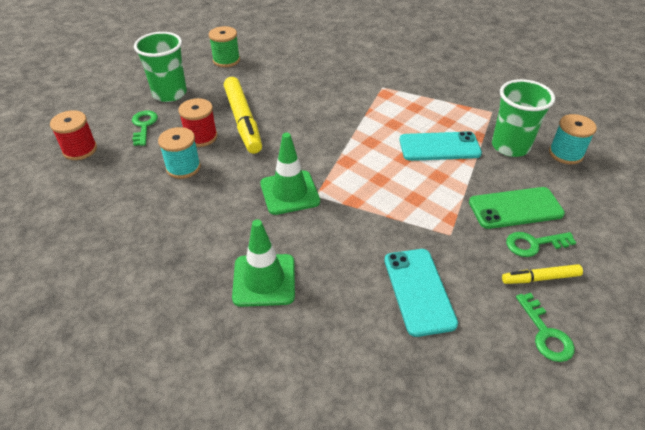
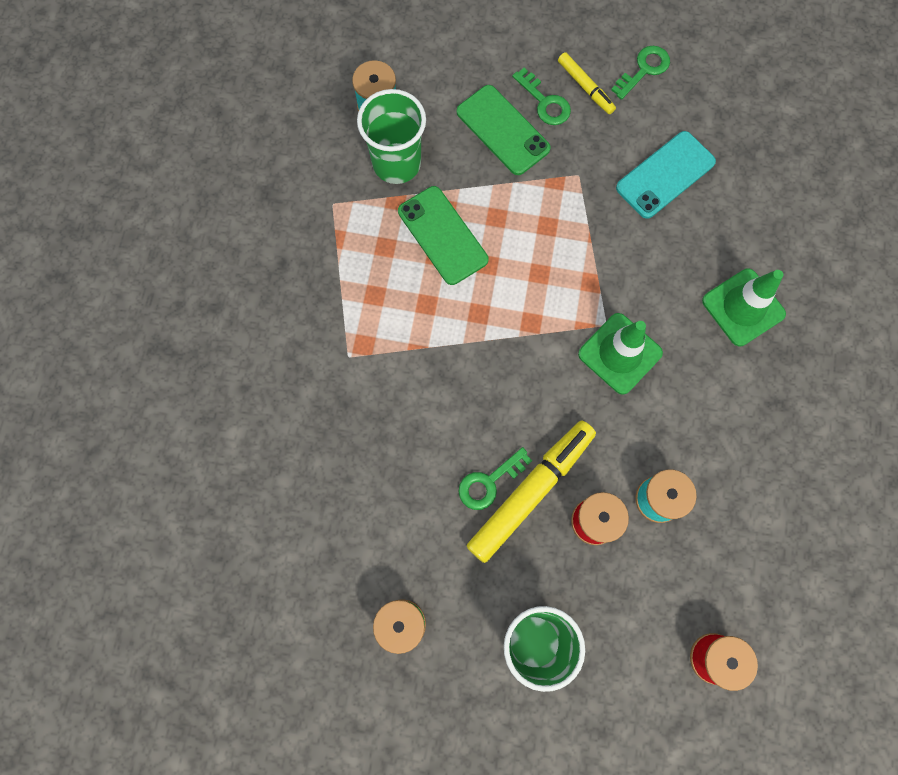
camera: 120 degrees left, 30 degrees up
green key [132,111,158,146] -> green key moved to [459,447,532,510]
turquoise phone [399,131,482,161] -> green phone [398,186,488,285]

